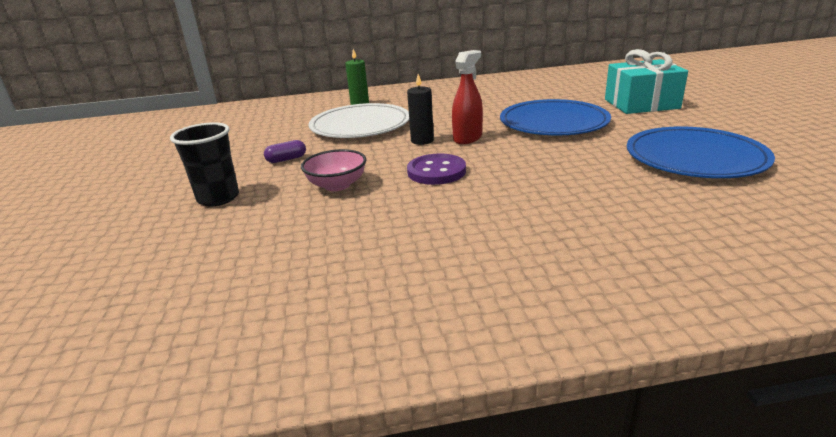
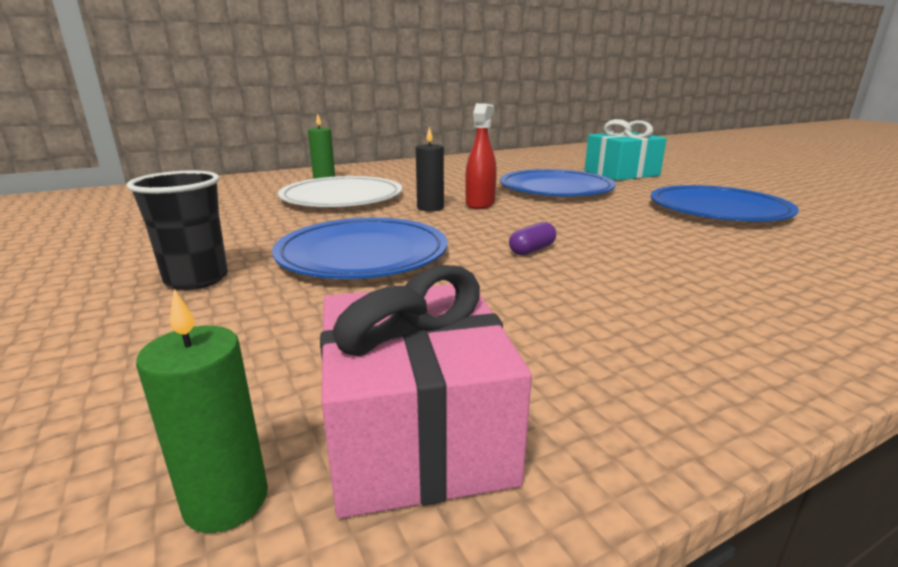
camera: 20 degrees left, 5 degrees down
purple capsule [264,140,306,163] -> purple capsule moved to [509,222,556,255]
pink bowl [301,149,367,191] -> blue plate [272,218,448,279]
purple button [407,153,466,185] -> none
none -> green candle [136,289,268,533]
none -> pink gift [320,265,532,518]

